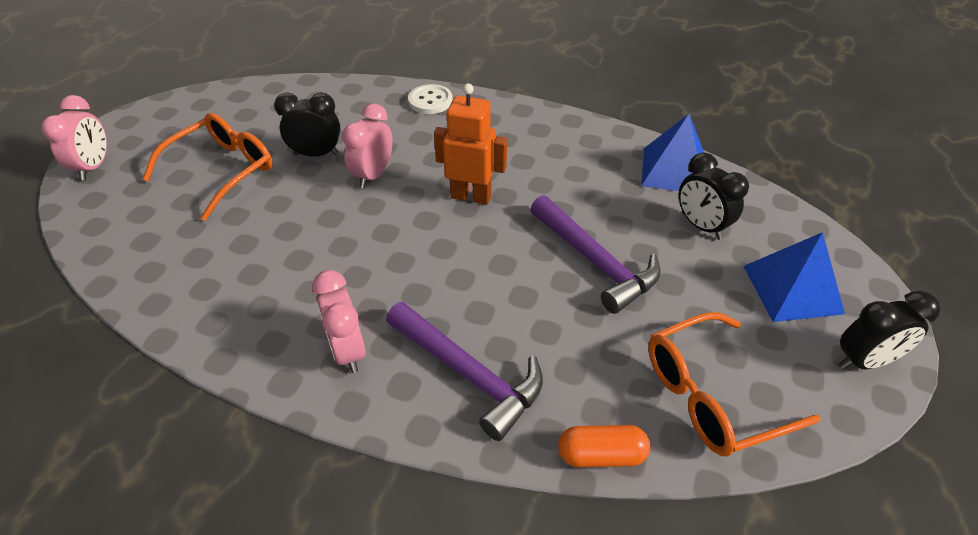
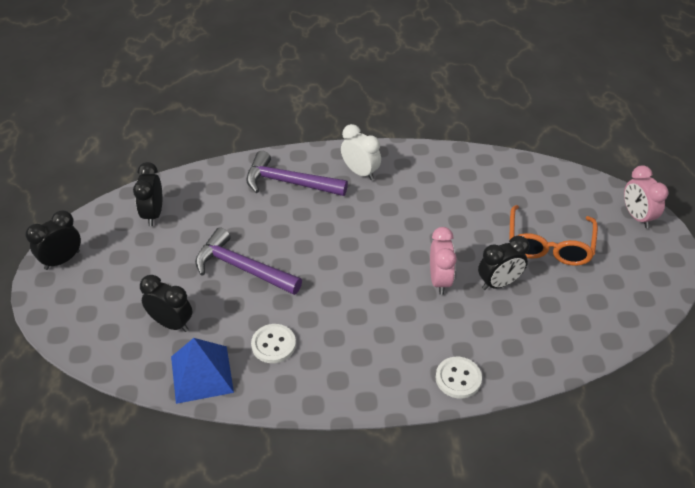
camera: 155 degrees right, 0 degrees up
pink clock [312,270,366,373] -> white clock [341,124,381,180]
orange robot [434,83,507,205] -> none
orange capsule [558,425,650,467] -> none
orange glasses [648,312,821,456] -> black clock [133,162,162,226]
blue pyramid [743,232,845,322] -> none
none -> white button [251,324,296,363]

